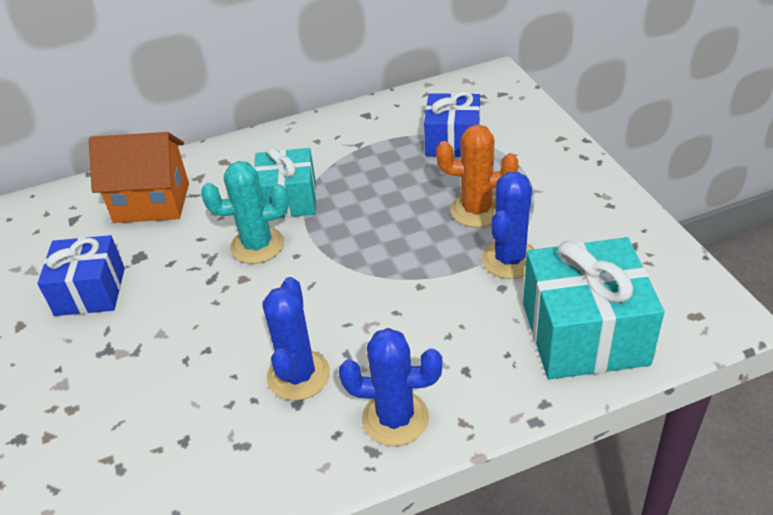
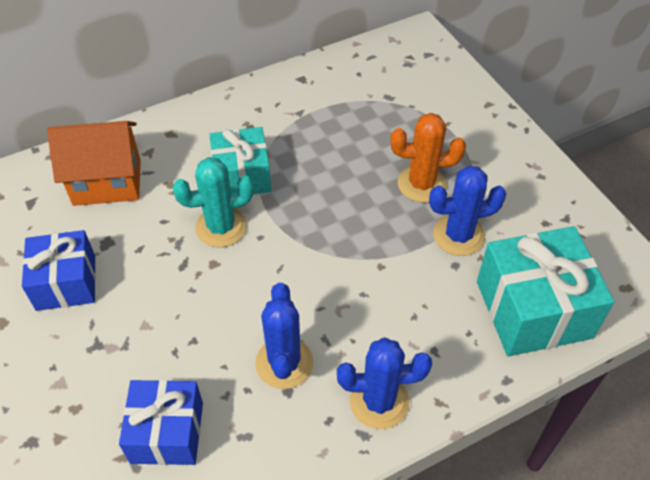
camera: 10 degrees left, 10 degrees up
blue gift [424,91,480,157] -> blue gift moved to [119,380,203,465]
blue cactus [481,172,534,279] -> blue cactus turned 60 degrees clockwise [429,165,506,256]

